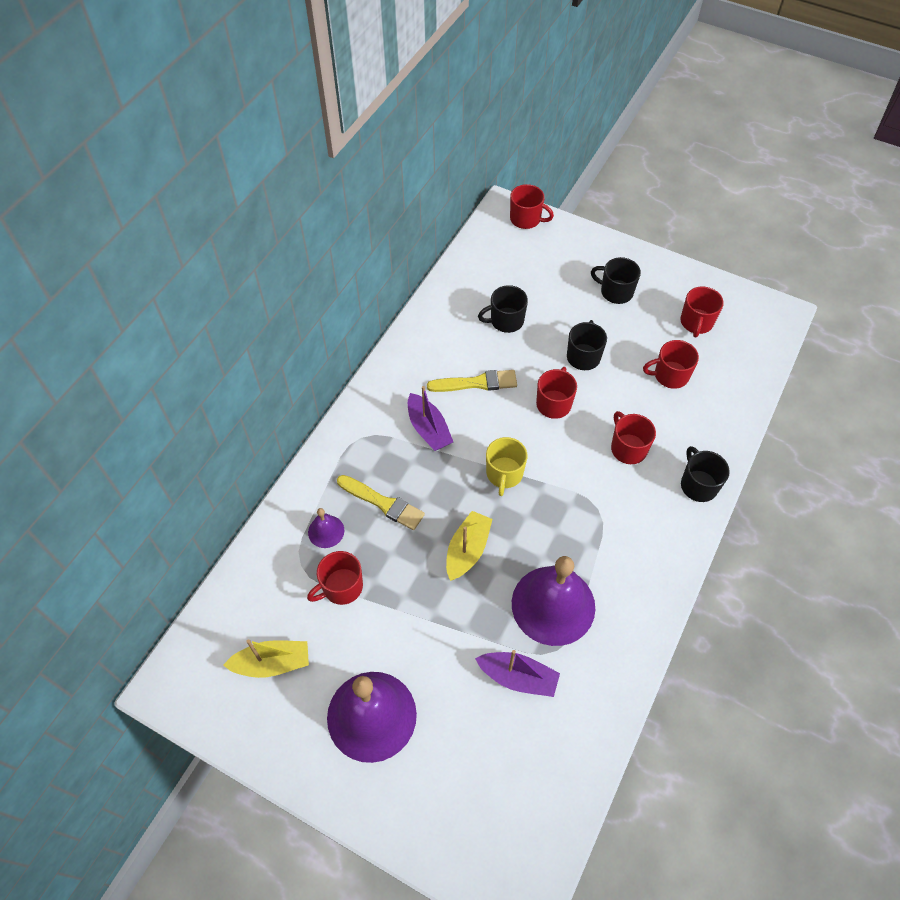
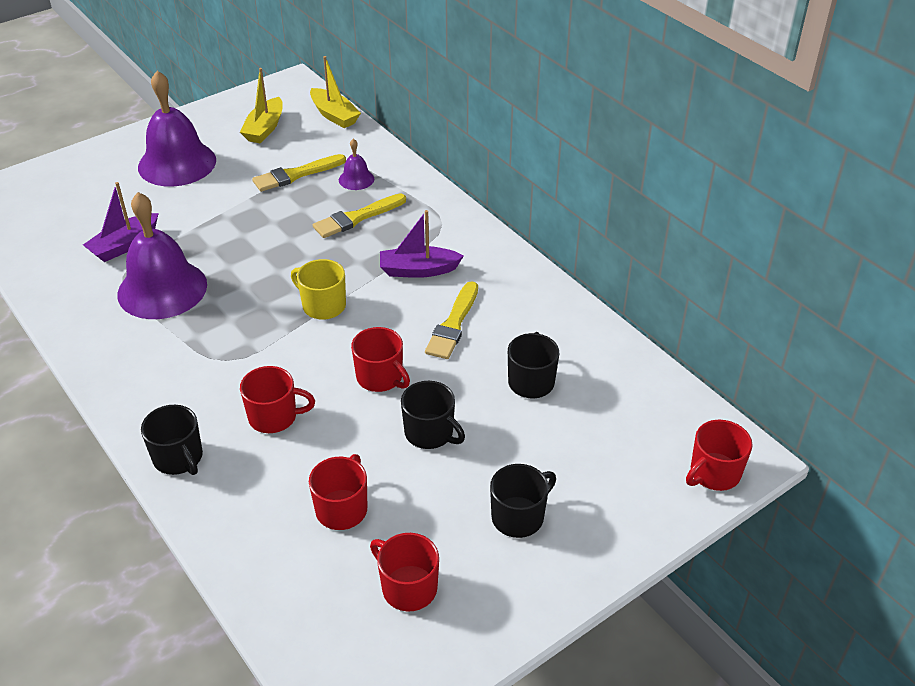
camera: 115 degrees right, 15 degrees down
red mug [307,551,363,605] -> yellow brush [252,154,346,192]
yellow boat [446,511,493,581] -> yellow boat moved to [310,56,361,128]
black mug [681,446,730,502] -> black mug turned 45 degrees clockwise [141,405,203,475]

